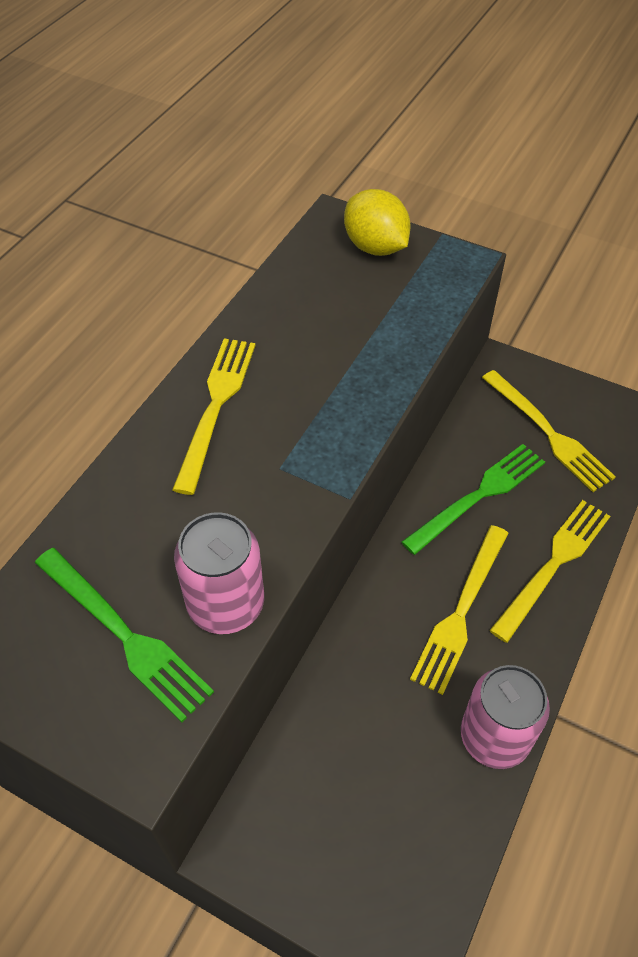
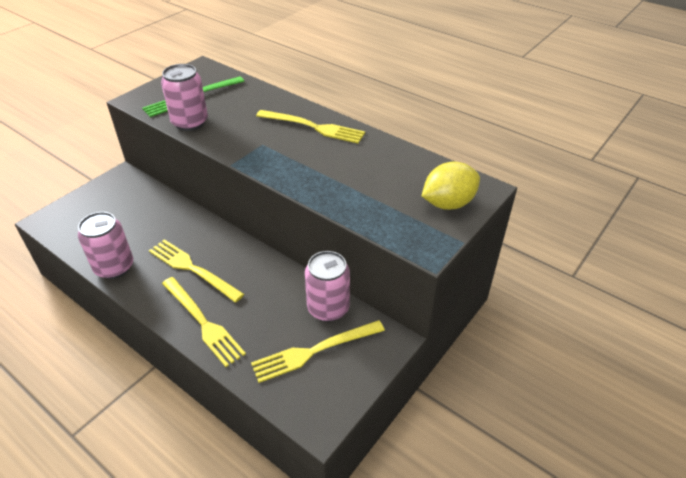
camera: 100 degrees right, 10 degrees down
green fork [402,444,545,555] -> none
none -> pink can [305,251,350,322]

